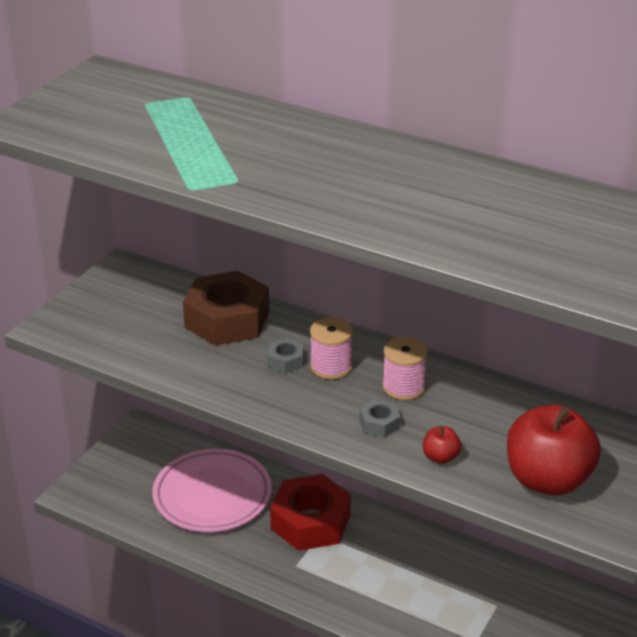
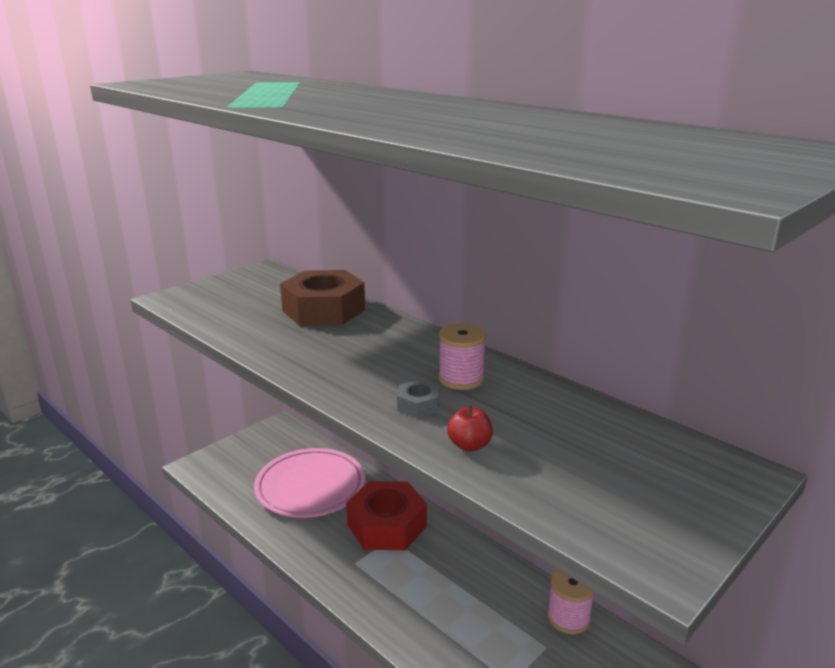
camera: 15 degrees right, 10 degrees down
grey nut [268,338,303,373] -> none
pink spool [310,317,353,380] -> pink spool moved to [547,569,595,634]
red apple [507,404,601,496] -> none

